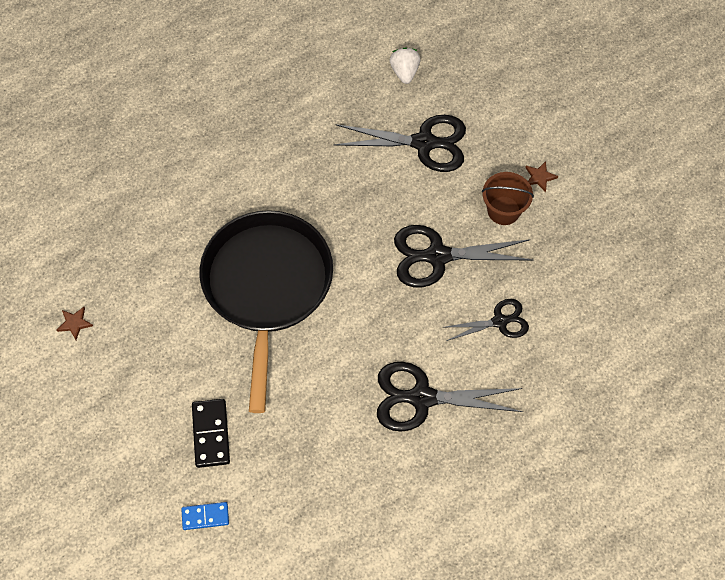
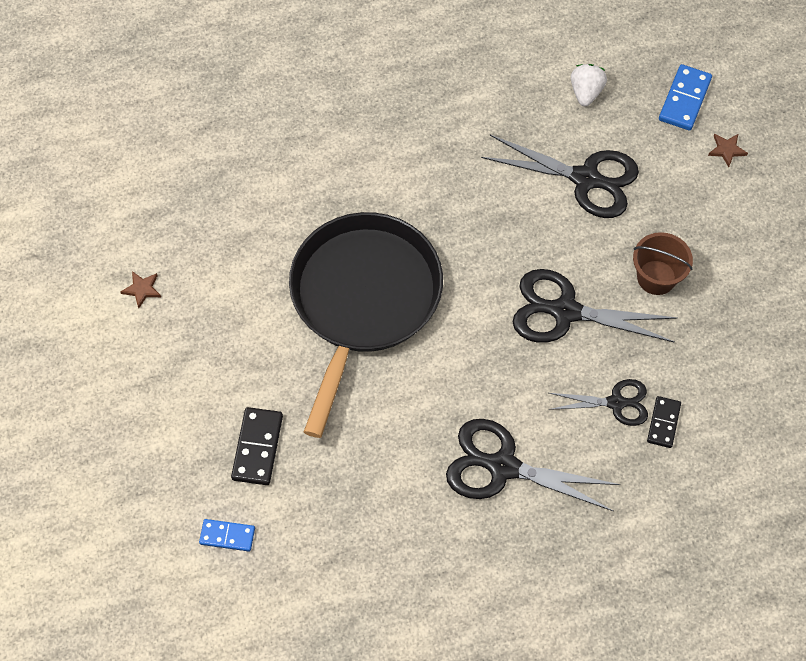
camera: 15 degrees right, 0 degrees up
brown star [525,161,558,192] -> brown star moved to [708,134,748,167]
none -> black domino [647,396,681,448]
none -> blue domino [659,64,712,131]

